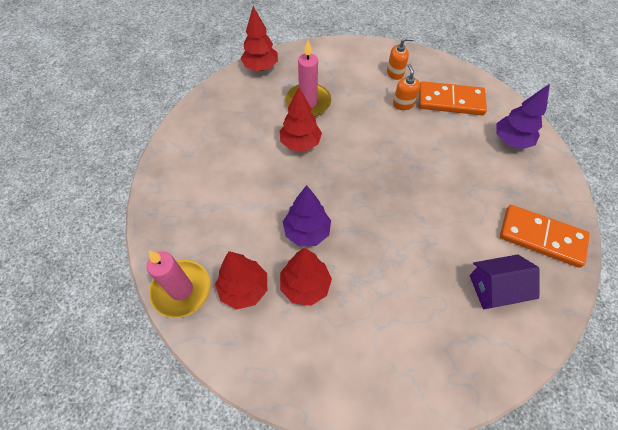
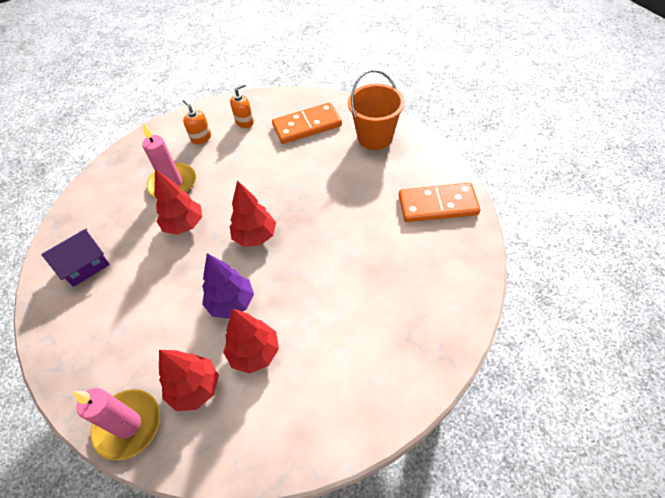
camera: 25 degrees left, 5 degrees down
red tree [241,6,278,71] -> red tree moved to [230,180,276,247]
orange soap dispenser [393,64,420,110] -> orange soap dispenser moved to [183,100,211,144]
purple house [469,254,540,309] -> purple house moved to [41,228,110,287]
purple tree [496,84,550,149] -> orange bucket [348,70,405,150]

